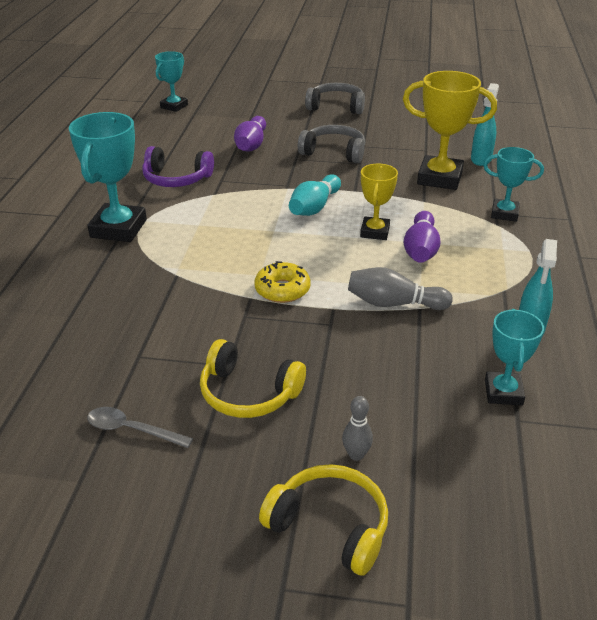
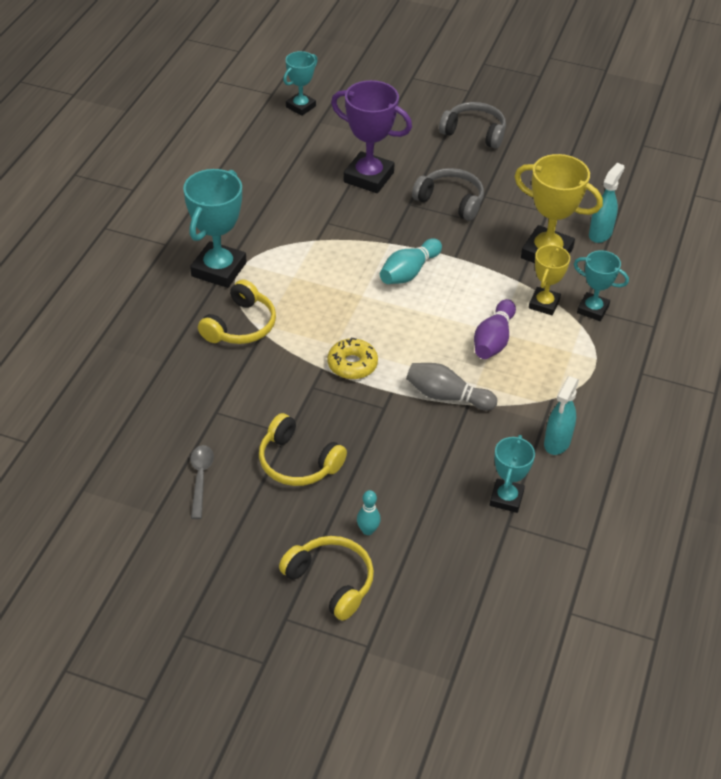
camera: 10 degrees right, 10 degrees up
grey spoon [87,407,193,448] -> grey spoon turned 60 degrees clockwise [190,445,214,519]
purple headphones [142,146,214,187] -> none
purple bowling pin [234,116,266,152] -> purple trophy [331,80,412,193]
grey bowling pin [342,396,373,461] -> turquoise bowling pin [357,490,381,535]
yellow trophy [360,163,398,240] -> yellow trophy moved to [529,245,570,315]
none -> yellow headphones [198,279,276,344]

